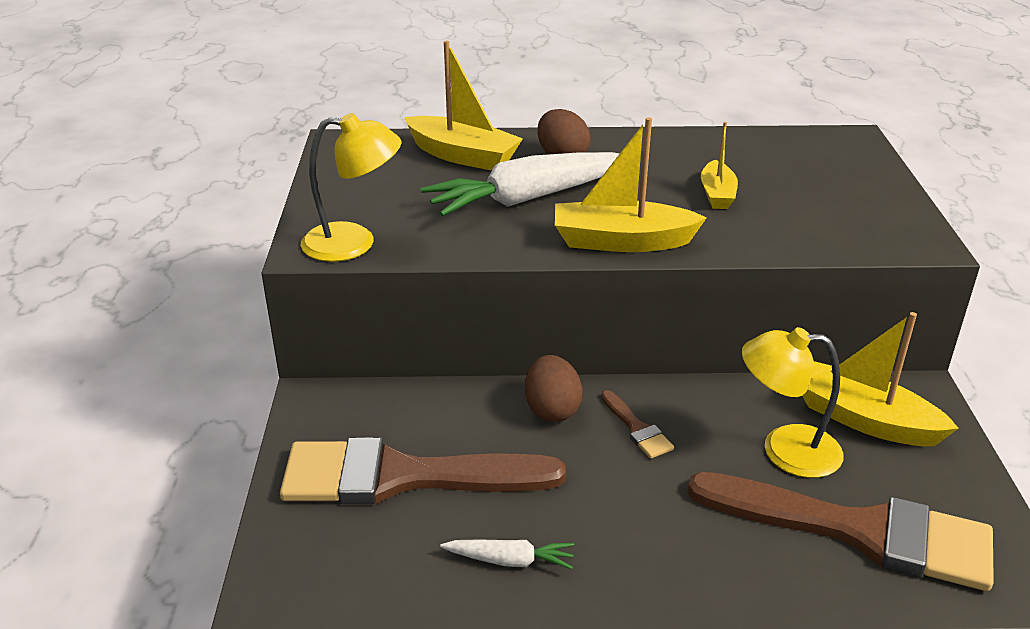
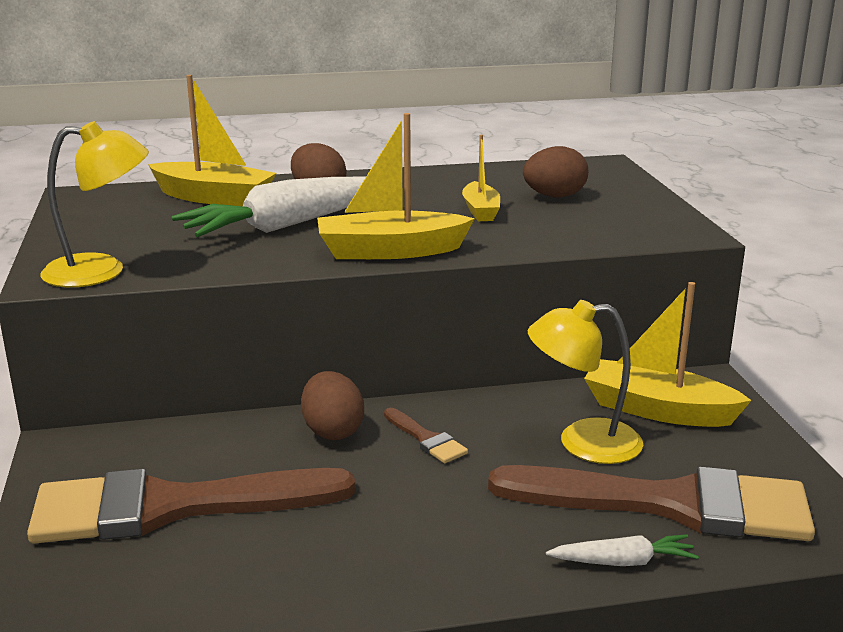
camera: 10 degrees left, 10 degrees down
white carrot [440,539,574,569] -> white carrot moved to [546,534,699,566]
none -> brown egg [523,146,588,197]

